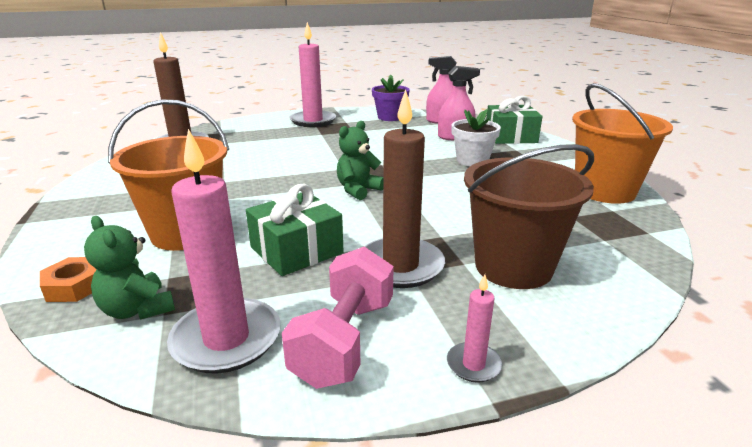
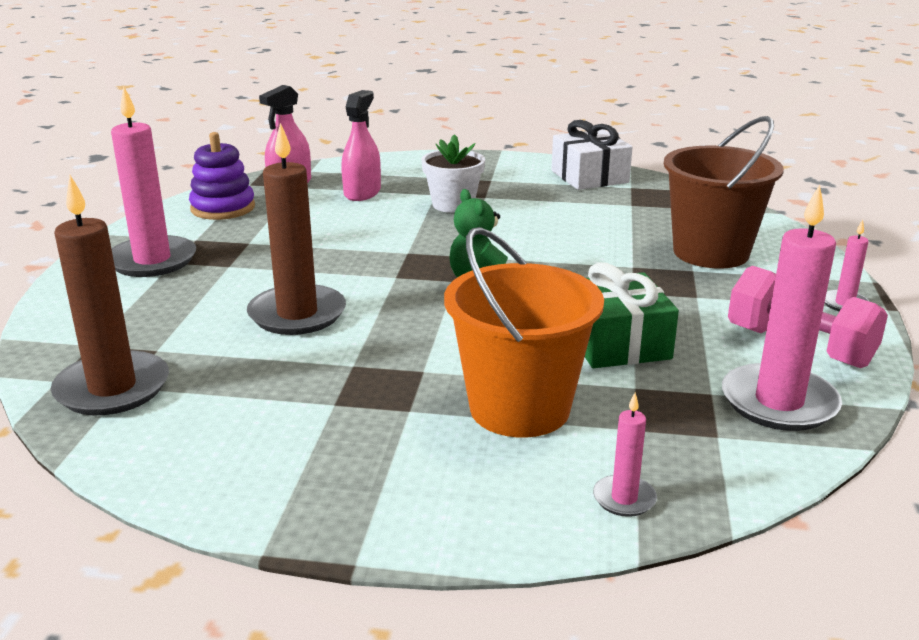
camera: 65 degrees left, 0 degrees up
orange nut [40,257,97,302] -> pink candle [593,393,657,517]
green teddy bear [84,216,175,320] -> none
brown candle [365,89,445,288] -> brown candle moved to [247,123,346,335]
purple flower pot [372,75,410,121] -> purple stacking toy [189,132,255,220]
green gift [487,96,543,144] -> none
orange bucket [572,83,673,204] -> white gift [551,120,632,190]

